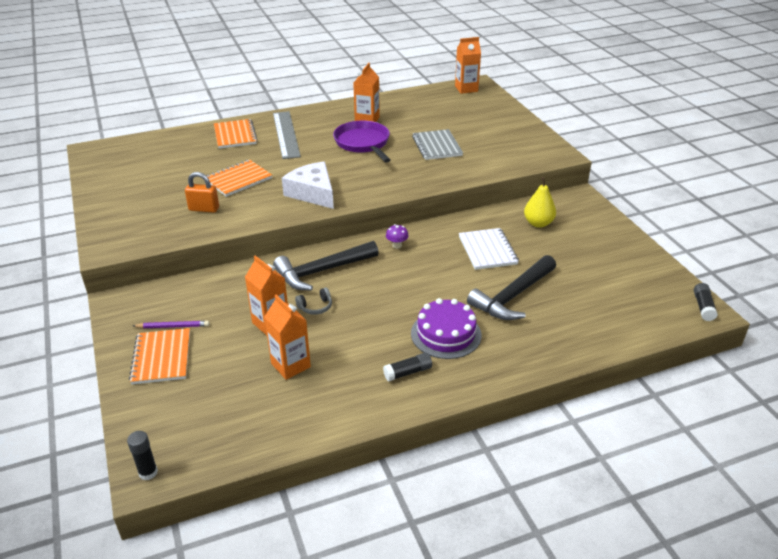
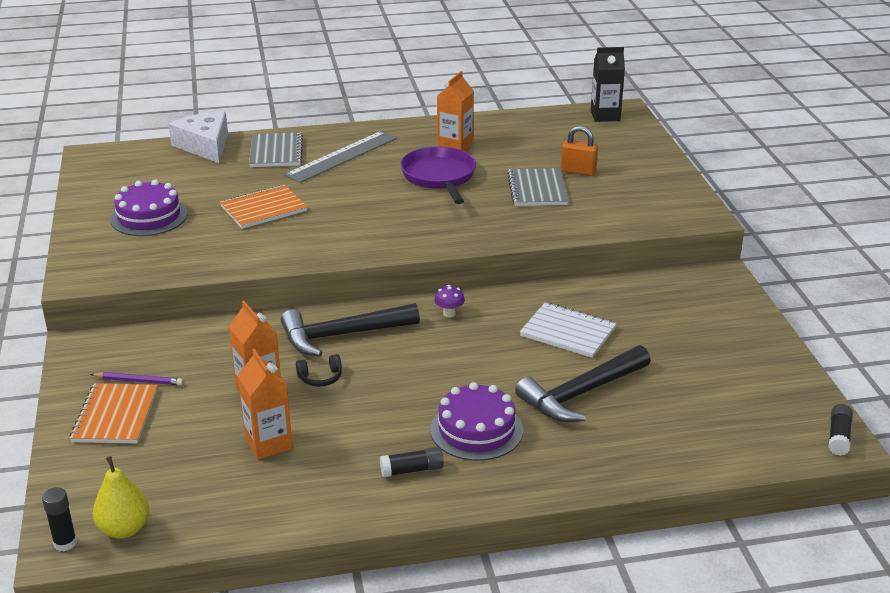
camera: 10 degrees right, 5 degrees down
orange padlock [185,172,219,213] -> orange padlock moved to [561,126,598,176]
orange notebook [214,119,258,149] -> grey notebook [249,132,303,167]
grey ruler [273,111,301,159] -> grey ruler turned 45 degrees clockwise [285,131,397,183]
white cheese [282,162,334,209] -> white cheese moved to [168,111,228,163]
grey headphones [295,287,332,315] -> black headphones [296,354,342,387]
orange carton [455,37,481,94] -> black carton [591,47,625,122]
white notebook [459,228,519,270] -> white notebook turned 60 degrees counterclockwise [520,302,617,358]
yellow pear [524,177,556,228] -> yellow pear moved to [92,456,150,538]
none -> purple cake [110,180,187,236]

